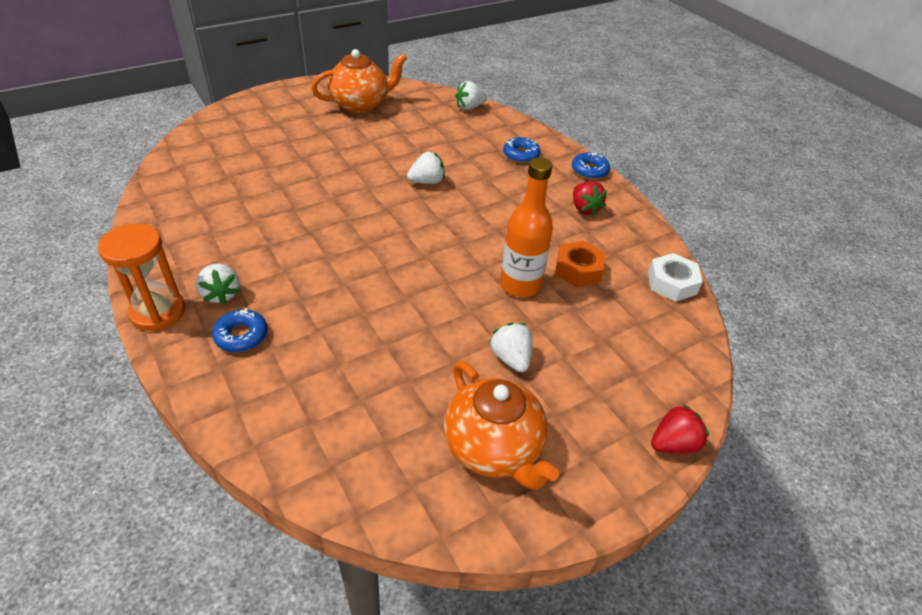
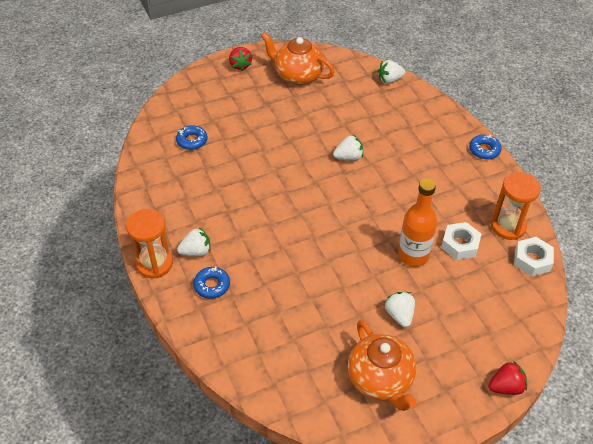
camera: 10 degrees right, 5 degrees up
white strawberry [196,264,240,304] -> white strawberry turned 90 degrees counterclockwise [177,227,210,257]
orange teapot [311,49,407,113] -> orange teapot turned 135 degrees counterclockwise [261,32,335,85]
blue donut [503,137,541,163] -> blue donut moved to [176,125,208,150]
orange nut [555,241,605,288] -> white nut [441,222,481,260]
red strawberry [573,181,607,216] -> red strawberry moved to [229,47,252,71]
none -> orange hourglass [491,172,541,240]

